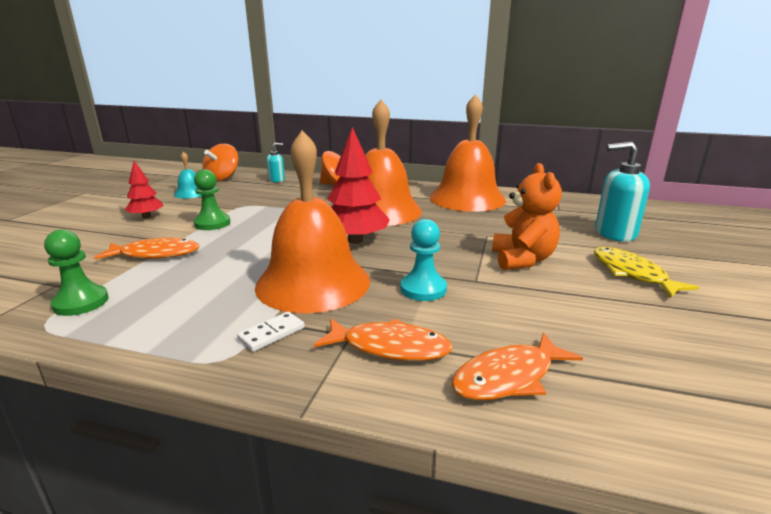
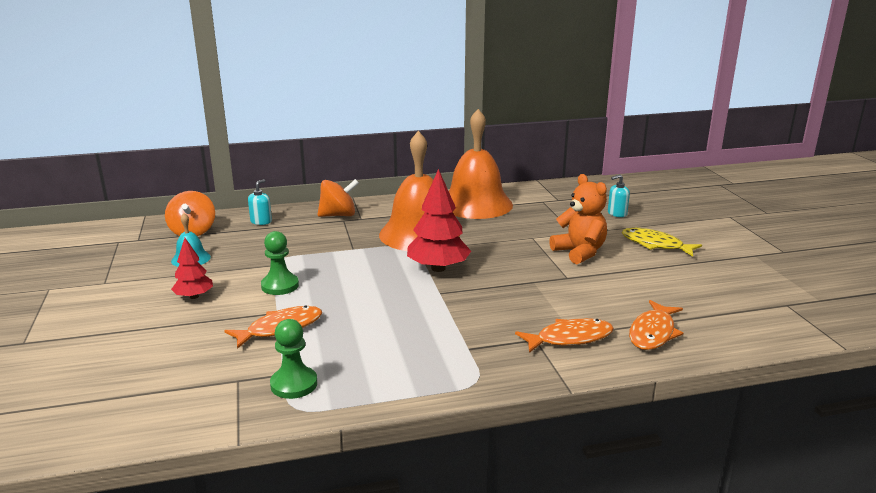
camera: 30 degrees left, 0 degrees up
white domino [237,312,305,352] -> none
orange bell [255,130,370,313] -> none
turquoise pawn [400,219,447,301] -> none
turquoise soap dispenser [595,142,650,241] -> turquoise soap dispenser [608,174,630,217], size x0.55

